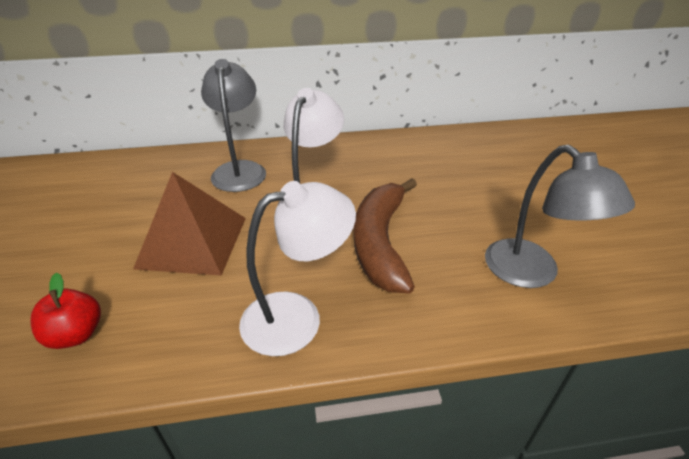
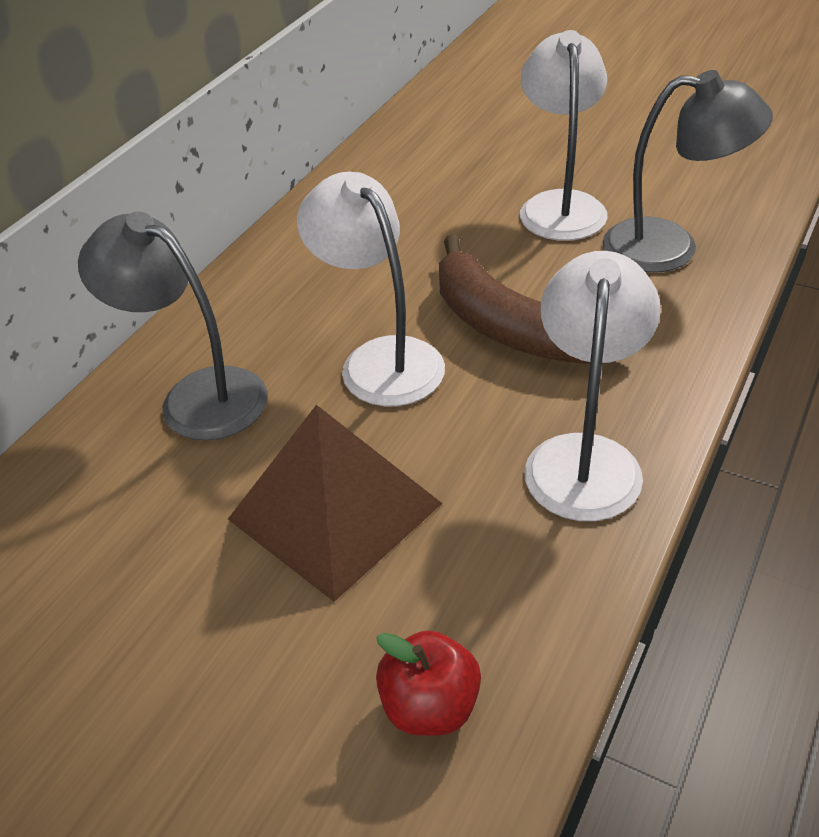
camera: 50 degrees left, 5 degrees up
none -> white lamp [520,30,608,241]

